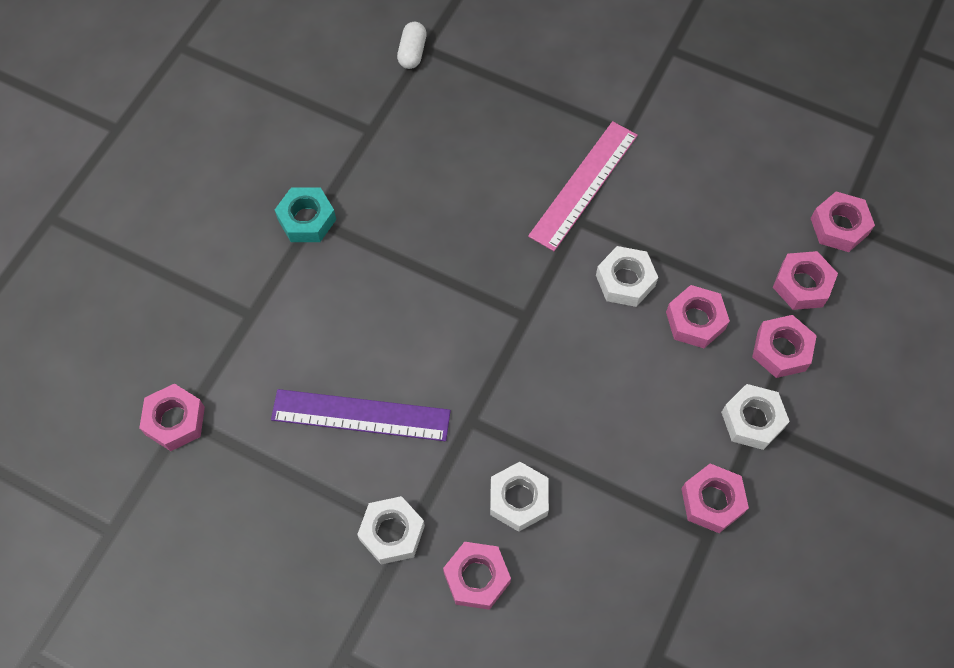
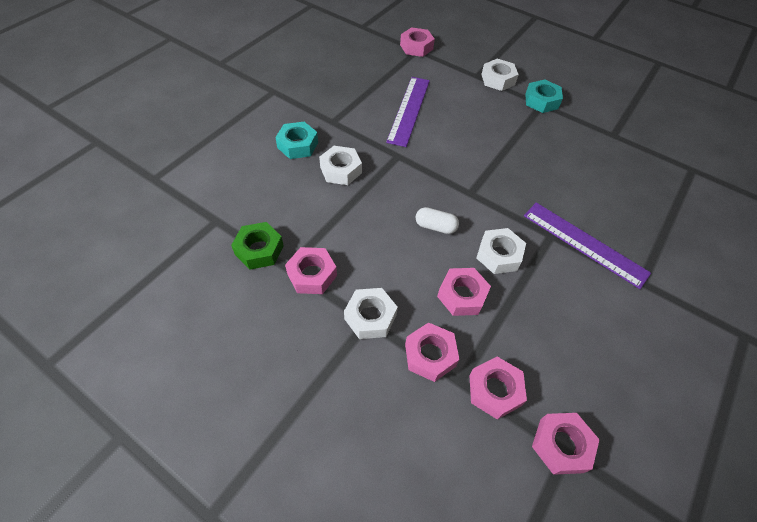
camera: 95 degrees right, 10 degrees down
white nut [357,496,425,565] -> white nut moved to [481,59,519,91]
white capsule [397,22,427,69] -> white capsule moved to [416,207,459,234]
pink nut [443,542,511,610] -> turquoise nut [275,122,318,159]
pink ruler [528,121,638,251] -> purple ruler [524,203,651,289]
none -> green nut [231,222,284,270]

